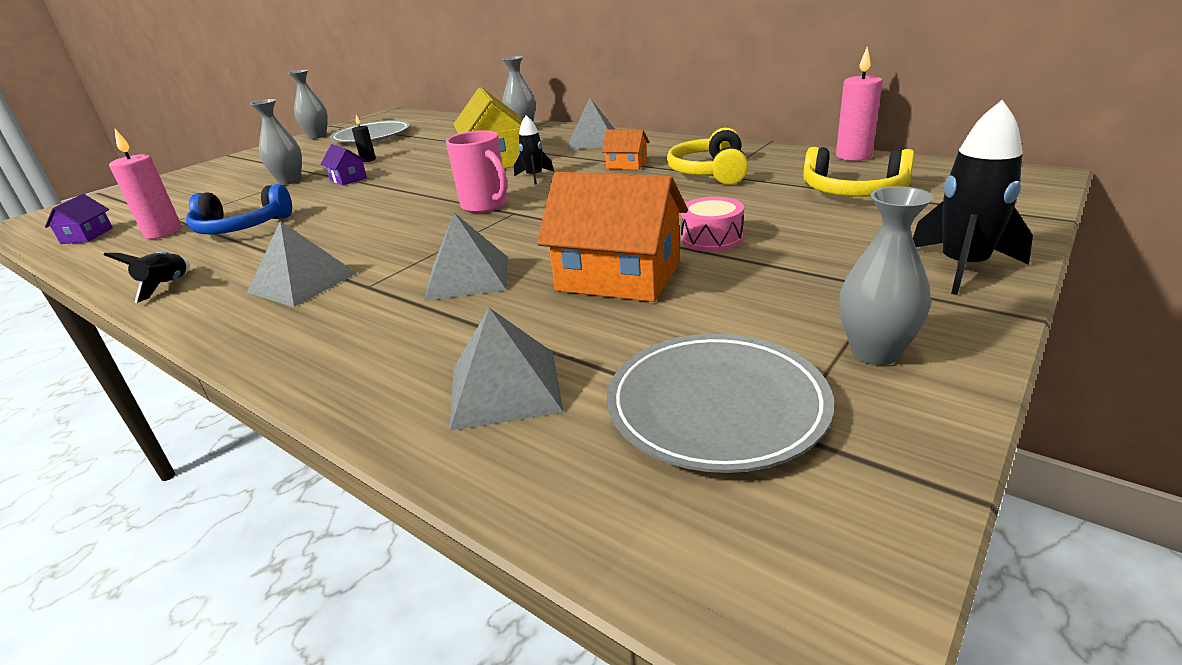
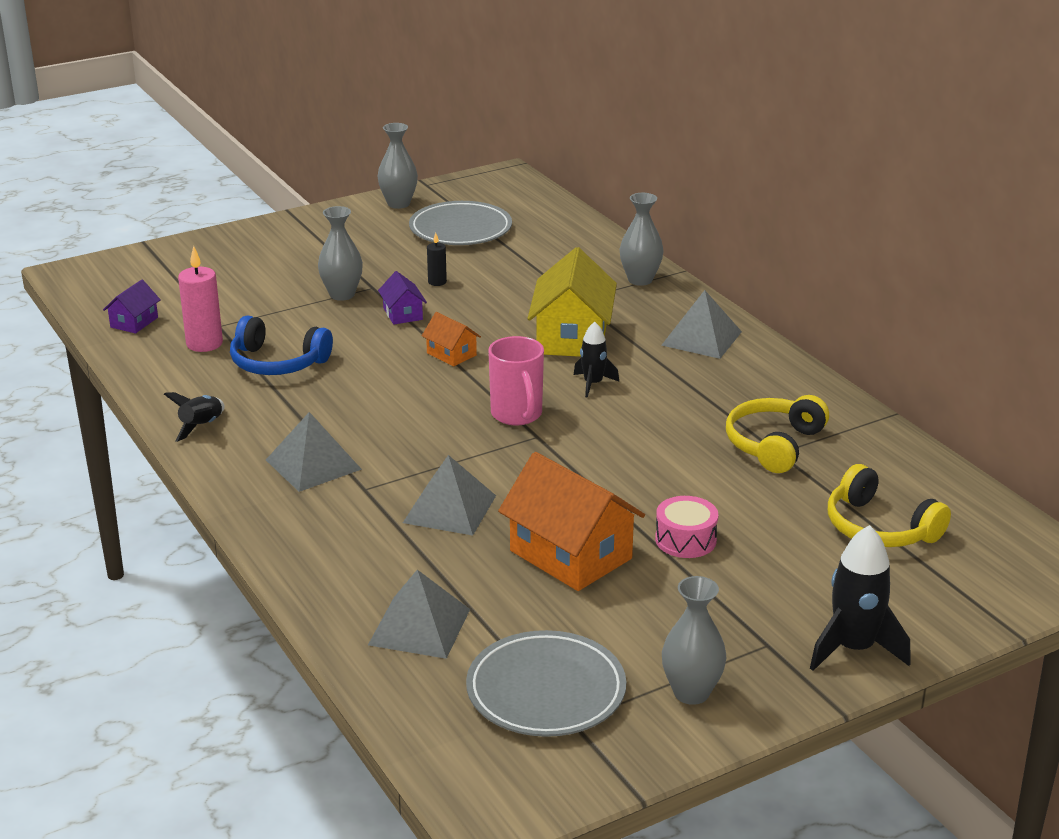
camera: 20 degrees right, 0 degrees up
orange house [602,129,649,170] -> orange house moved to [422,312,481,366]
pink candle [836,47,883,161] -> none

